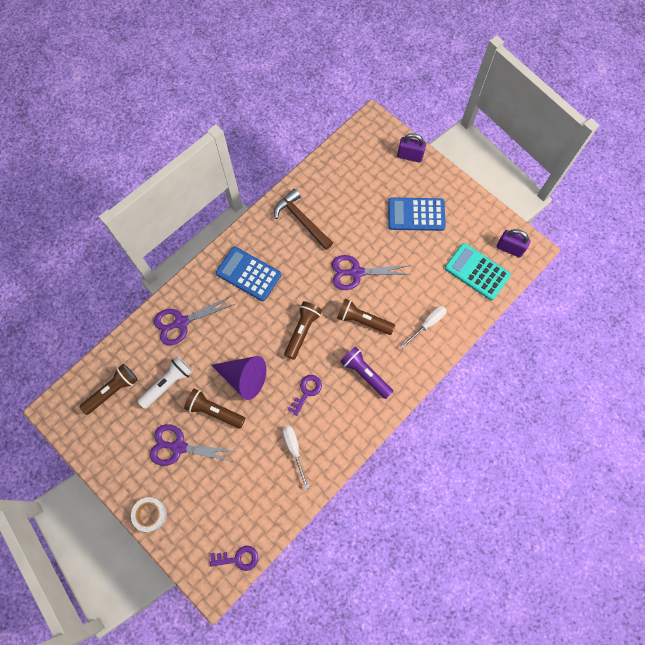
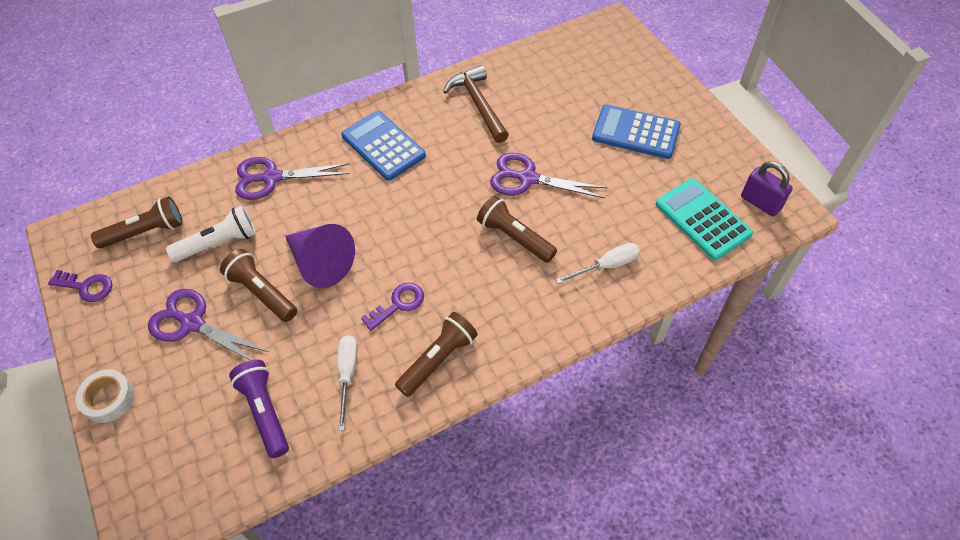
camera: 20 degrees right, 15 degrees down
purple key [210,546,258,571] -> purple key moved to [48,270,112,302]
brown flashlight [284,301,322,360] -> brown flashlight moved to [395,312,478,397]
purple flashlight [340,346,393,399] -> purple flashlight moved to [229,360,289,458]
purple padlock [397,133,426,163] -> none

